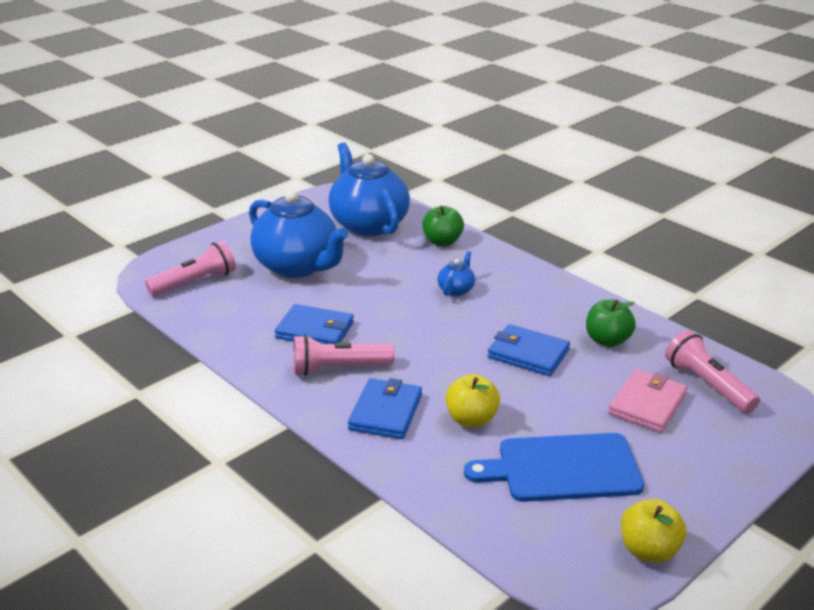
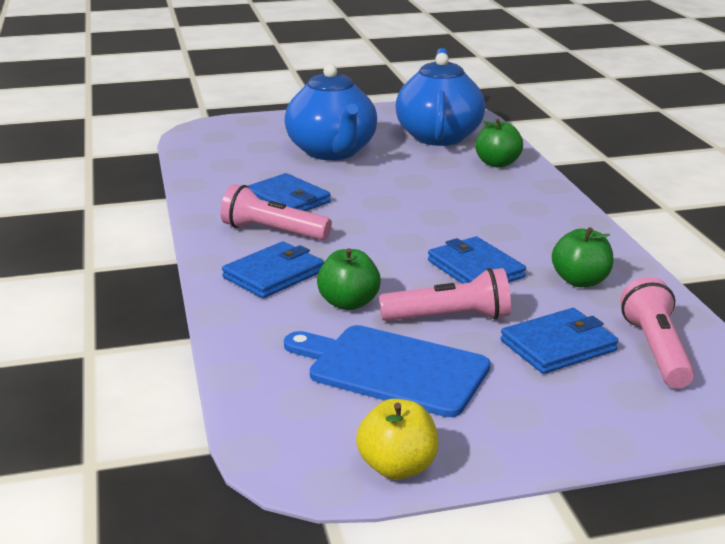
camera: 30 degrees right, 5 degrees down
pink flashlight [145,241,236,296] -> pink flashlight moved to [379,268,511,321]
blue teapot [437,251,475,296] -> none
yellow apple [445,374,500,427] -> green apple [317,248,381,310]
pink wallet [608,369,688,433] -> blue wallet [501,308,619,374]

